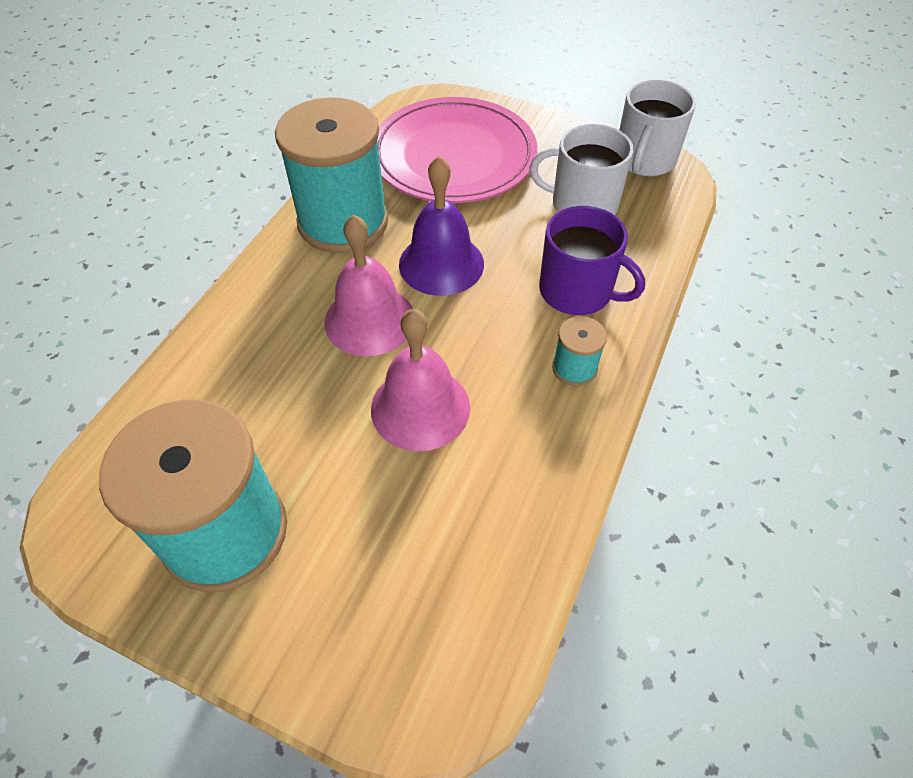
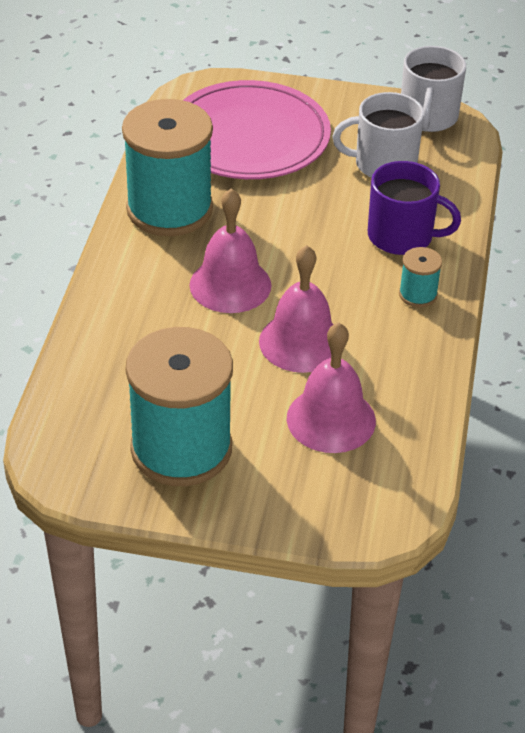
camera: 15 degrees left, 10 degrees down
purple bell [399,156,484,296] -> none
none -> pink bell [287,323,376,453]

